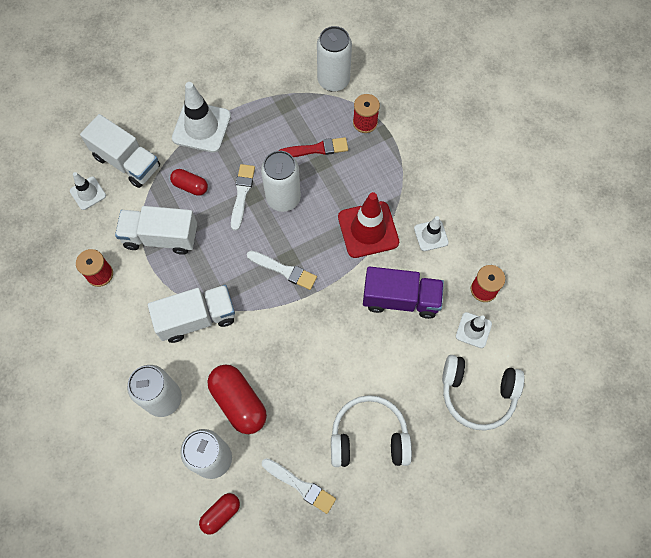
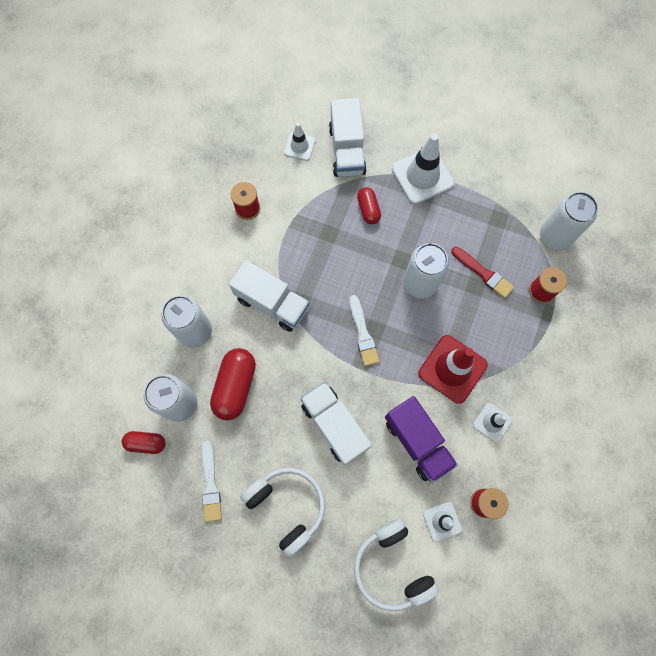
camera: 50 degrees right, 5 degrees up
white truck [115,206,197,255] -> white truck moved to [300,382,372,466]
white brush [231,164,255,231] -> none

